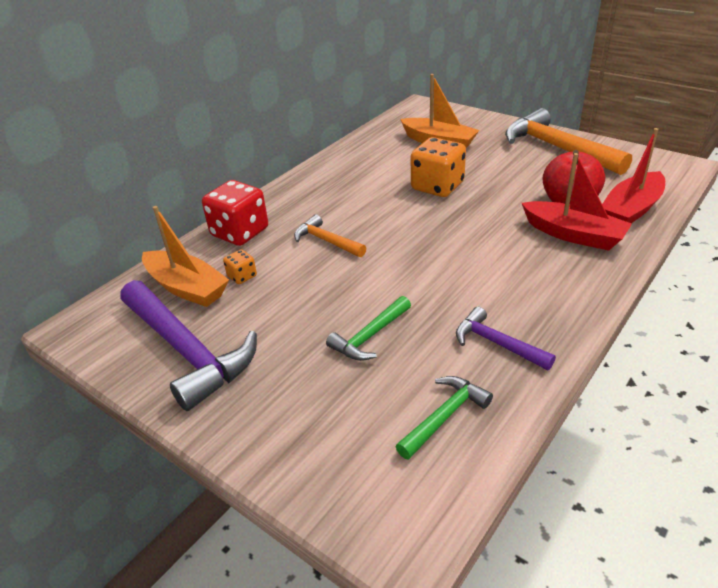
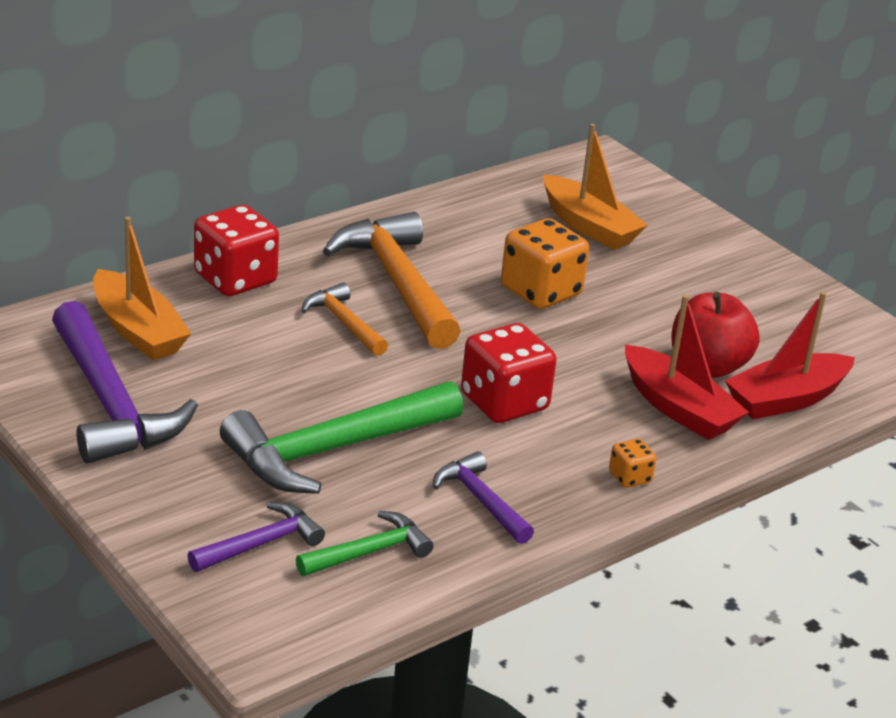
camera: 10 degrees right, 5 degrees down
orange dice [223,249,257,284] -> orange dice moved to [609,439,657,488]
green hammer [326,296,411,361] -> green hammer [220,381,464,494], size x1.93
orange hammer [505,108,632,175] -> orange hammer moved to [323,212,461,349]
none -> purple hammer [187,502,325,572]
none -> red dice [461,323,557,423]

